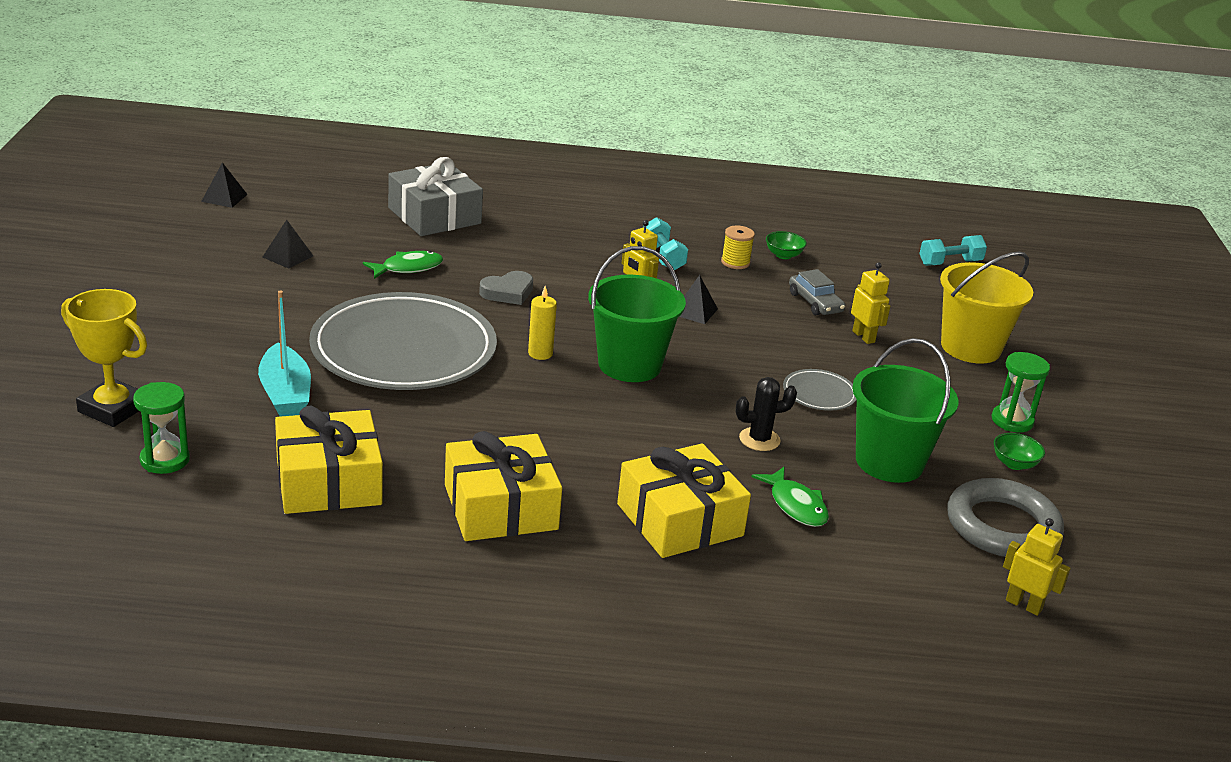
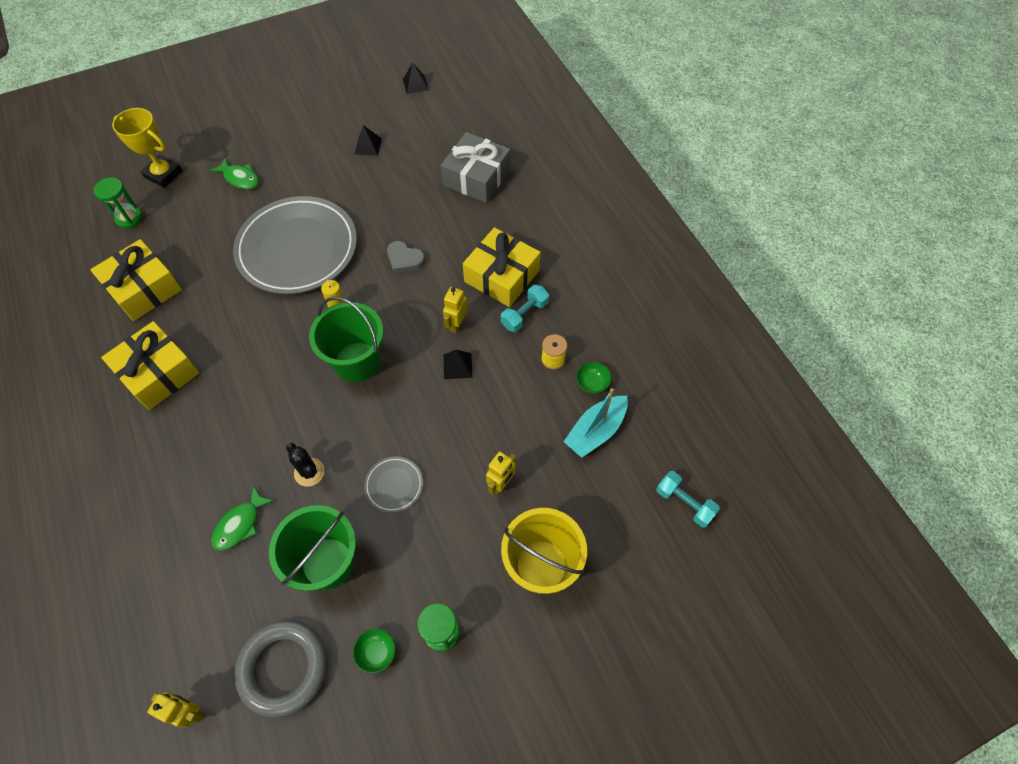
camera: 65 degrees right, 30 degrees up
yellow trophy [61,289,147,427] -> yellow trophy turned 60 degrees counterclockwise [112,108,183,188]
turquoise boat [258,291,311,417] -> turquoise boat moved to [563,388,628,458]
green fish [363,251,443,279] -> green fish moved to [210,158,259,189]
yellow gift [617,443,751,558] -> yellow gift moved to [463,227,541,307]
grey car [789,269,845,315] -> none
yellow robot [1003,518,1071,616] -> yellow robot turned 75 degrees counterclockwise [147,692,204,728]

